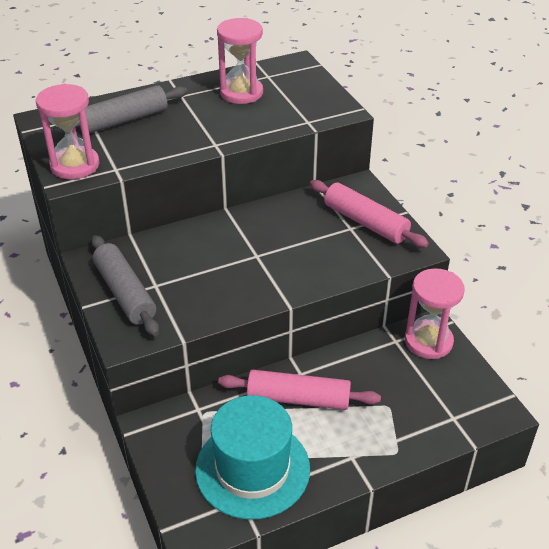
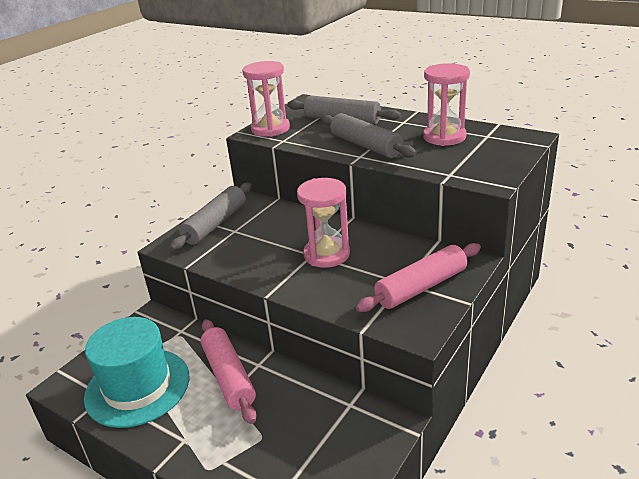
camera: 60 degrees right, 10 degrees down
pink rolling pin [310,180,429,248] -> pink rolling pin turned 45 degrees clockwise [356,243,481,312]
pink hourglass [405,268,465,359] -> pink hourglass moved to [297,178,350,268]
none -> grey rolling pin [321,113,417,158]

